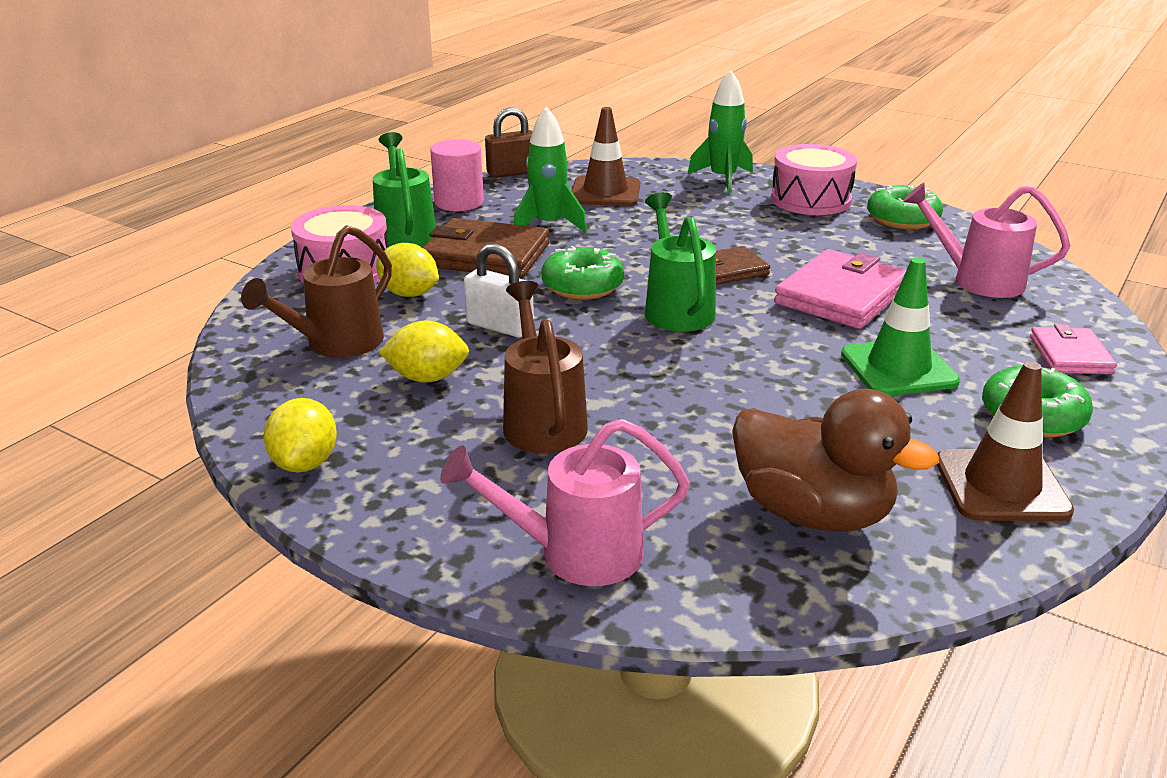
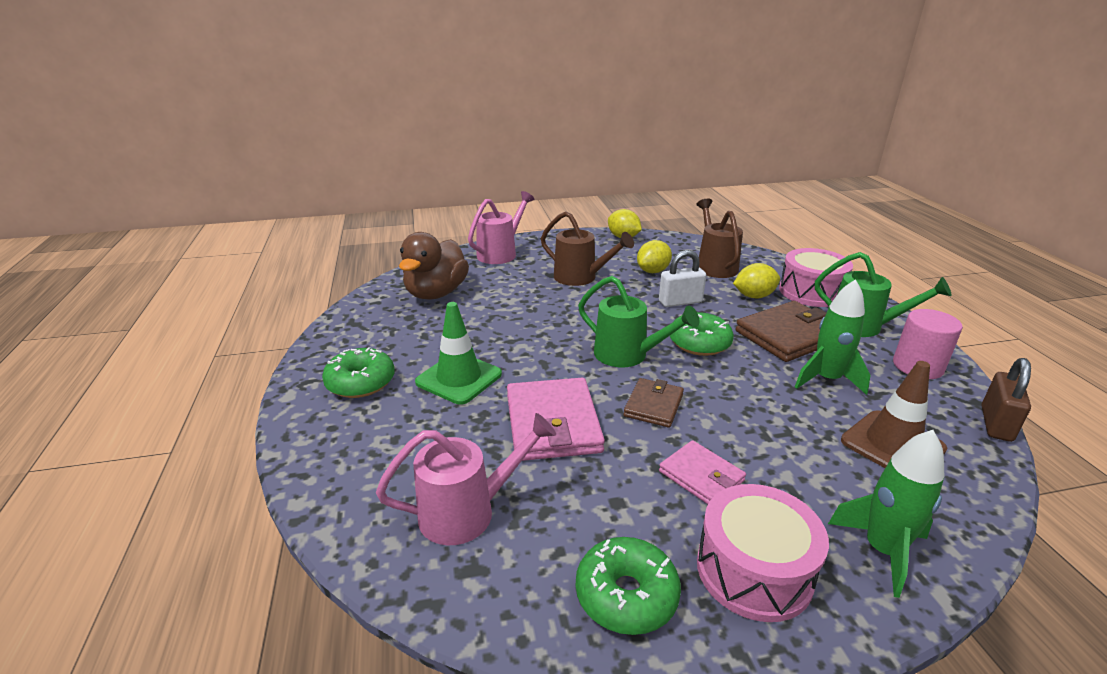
camera: 135 degrees right, 0 degrees up
brown duck [732,389,939,532] -> brown duck turned 60 degrees counterclockwise [399,232,469,300]
brown traffic cone [936,361,1074,521] -> none
pink wallet [1030,324,1117,374] -> pink wallet moved to [659,440,746,504]

